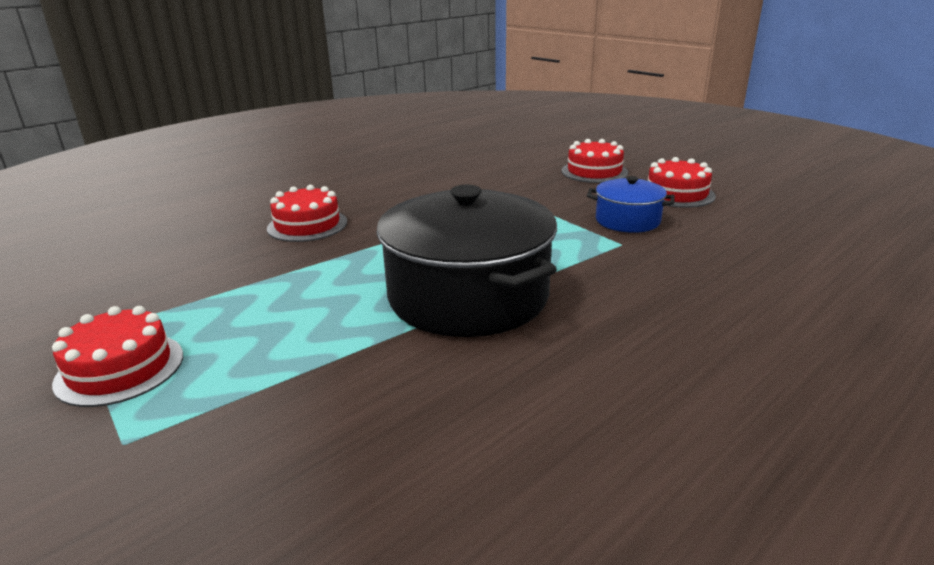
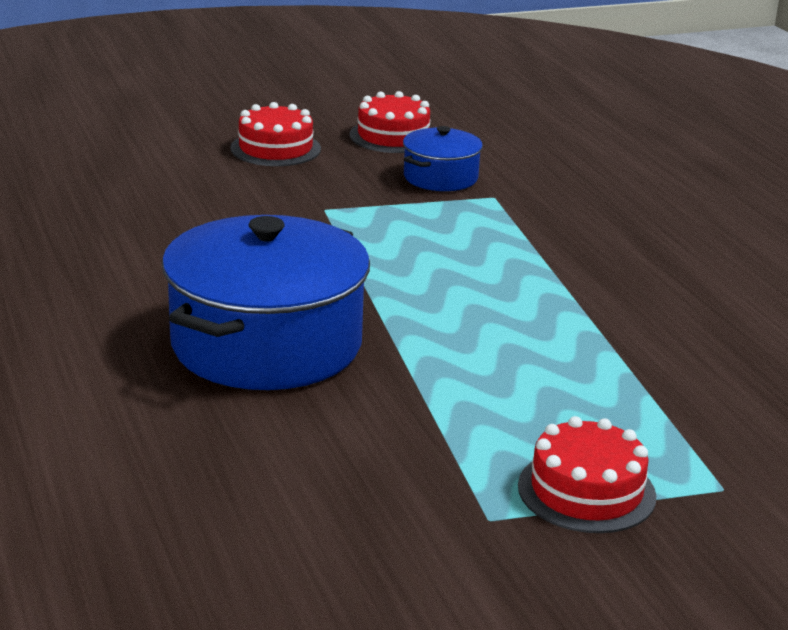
camera: 70 degrees left, 0 degrees up
red cake [267,185,347,242] -> blue pot [162,215,370,390]
black pot [376,185,557,337] -> none

